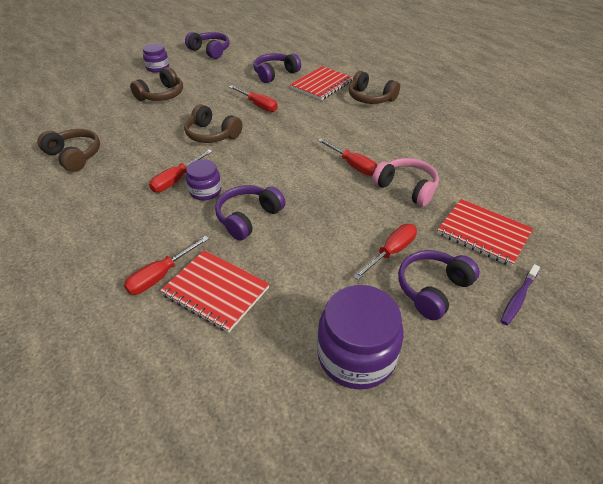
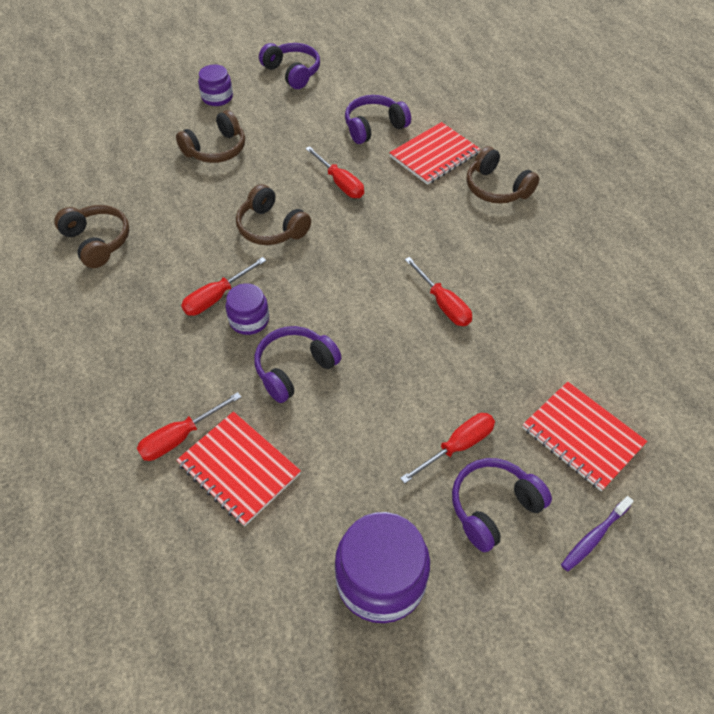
camera: 10 degrees right, 10 degrees up
pink headphones [372,158,439,206] -> none

